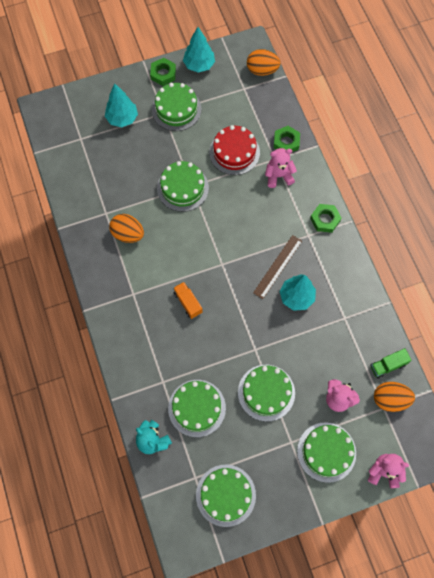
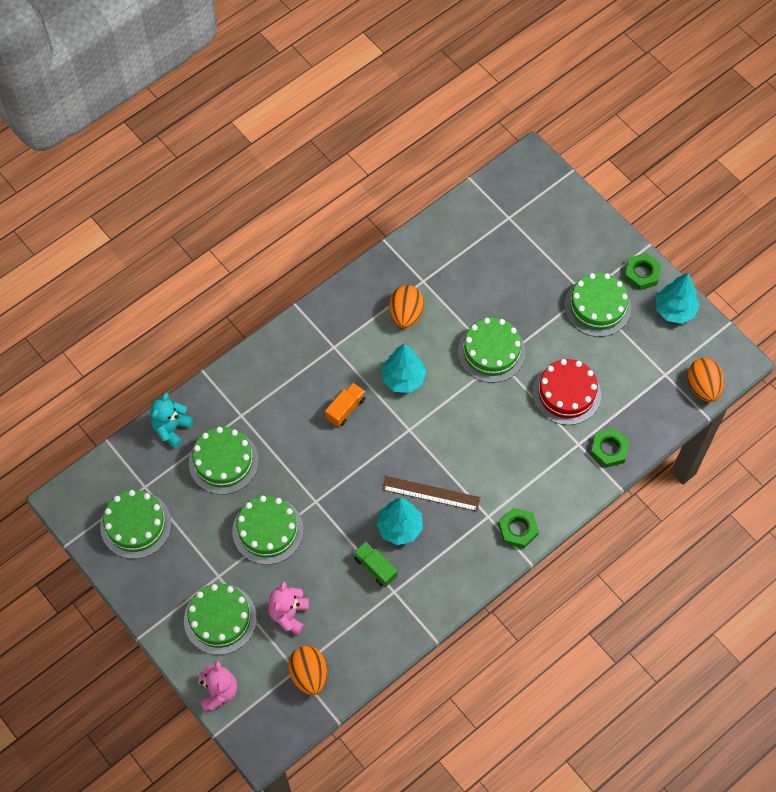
camera: 70 degrees right, 5 degrees down
turquoise tree [105,83,138,128] -> turquoise tree moved to [381,344,426,393]
pink teddy bear [265,148,297,188] -> none
green truck [370,348,412,379] -> green truck moved to [354,541,398,587]

